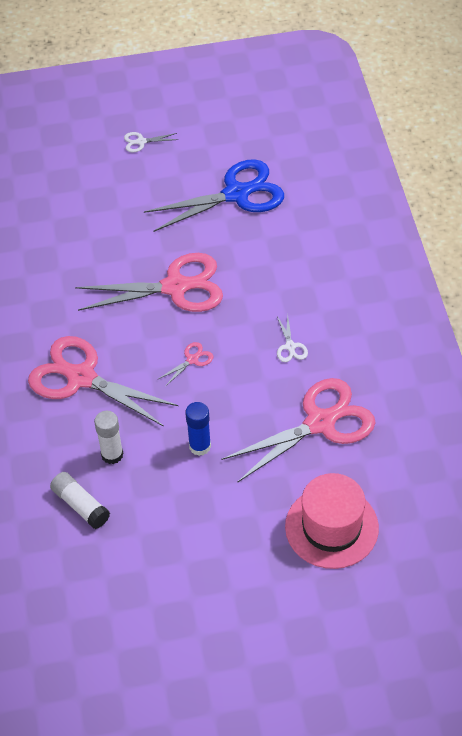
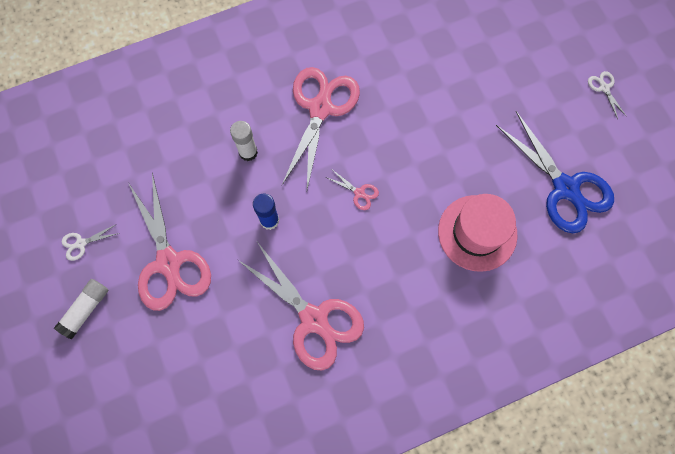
camera: 75 degrees right, 20 degrees up
white glue stick [50,472,110,529] -> white glue stick moved to [54,279,108,339]
pink scissors [75,253,223,312] -> pink scissors moved to [129,173,211,311]
white scissors [277,314,308,362] -> white scissors moved to [62,225,119,261]
pink hat [285,473,379,569] -> pink hat moved to [438,194,517,272]

